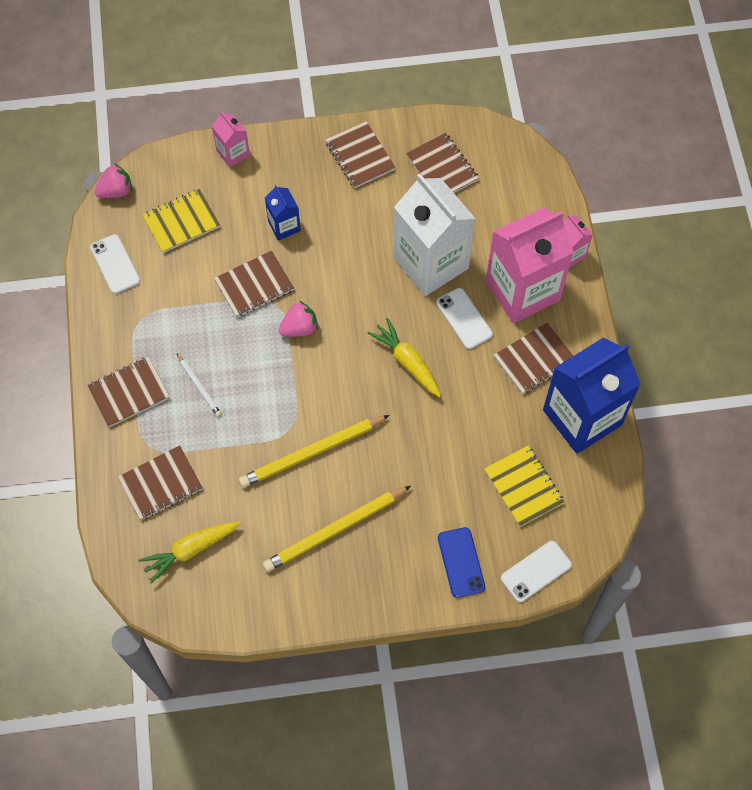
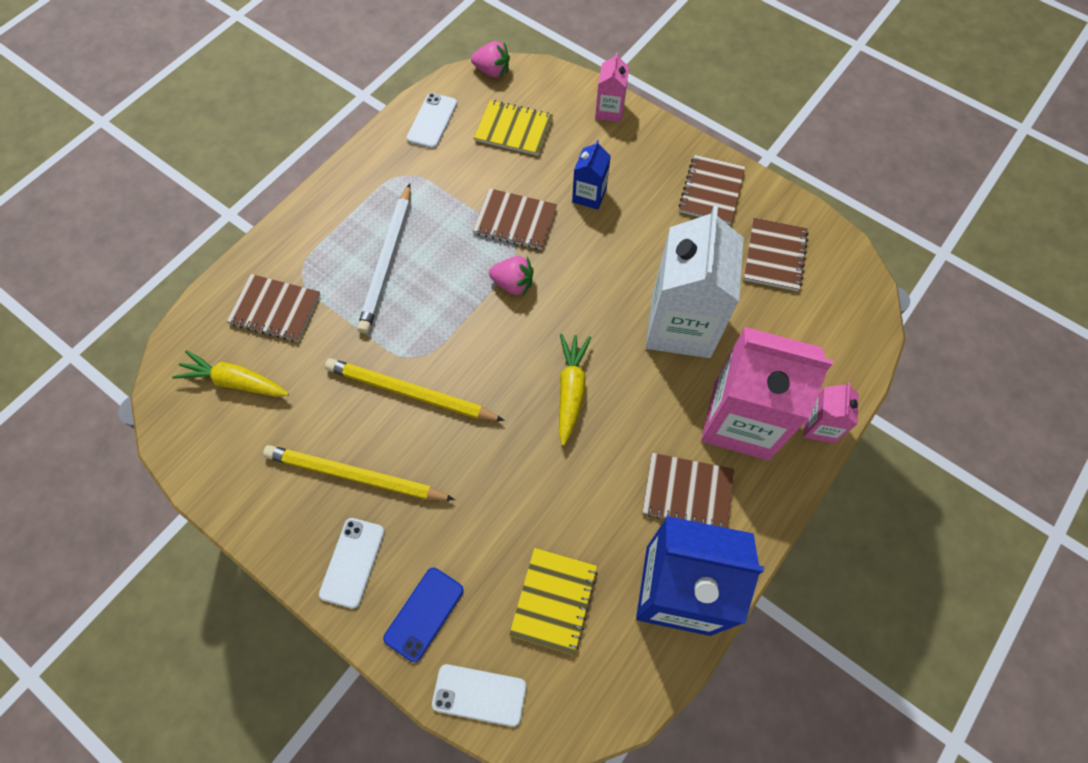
camera: 45 degrees right, 0 degrees up
brown notebook [87,356,170,427] -> none
white pencil [177,354,222,417] -> white pencil [357,184,411,334], size x1.96
white phone [436,288,493,349] -> white phone moved to [319,518,385,609]

